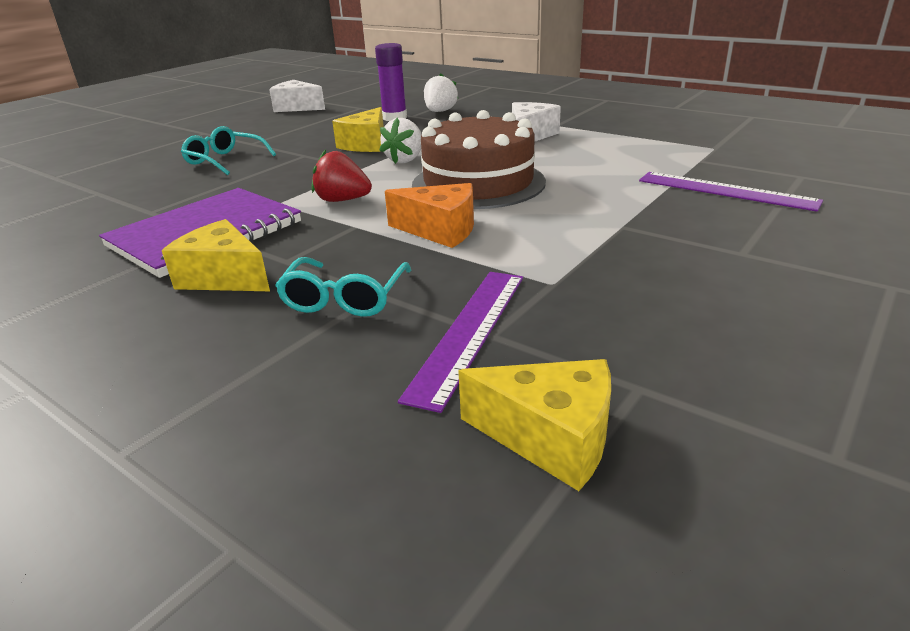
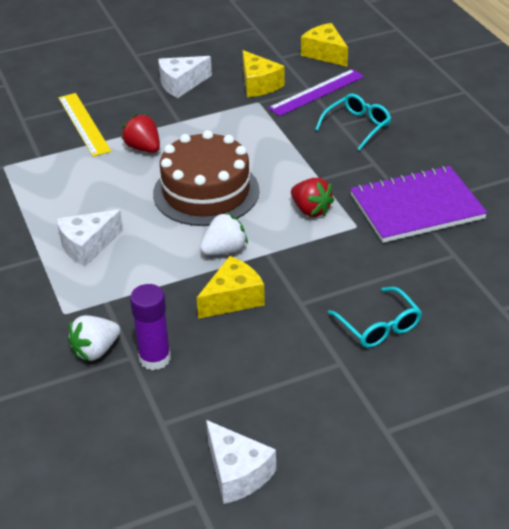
camera: 150 degrees left, 10 degrees up
yellow cheese [162,219,270,291] -> yellow cheese moved to [243,50,285,97]
orange cheese [385,183,474,248] -> none
purple ruler [639,172,823,212] -> yellow ruler [58,93,111,157]
none -> red strawberry [121,114,160,153]
none -> white cheese [158,56,212,98]

